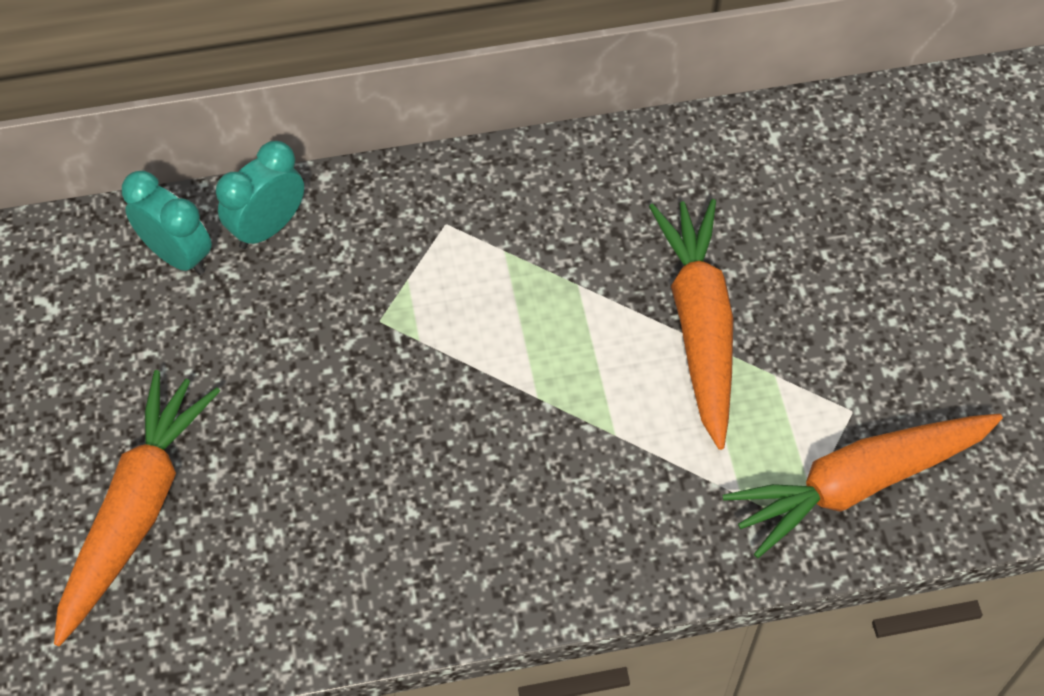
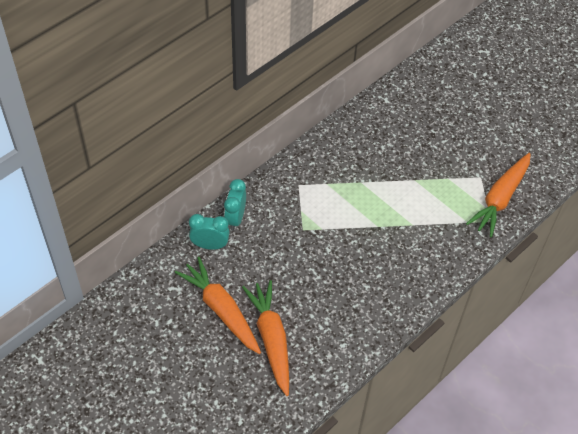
camera: 35 degrees left, 5 degrees down
orange carrot [649,199,733,450] -> orange carrot moved to [175,257,261,354]

